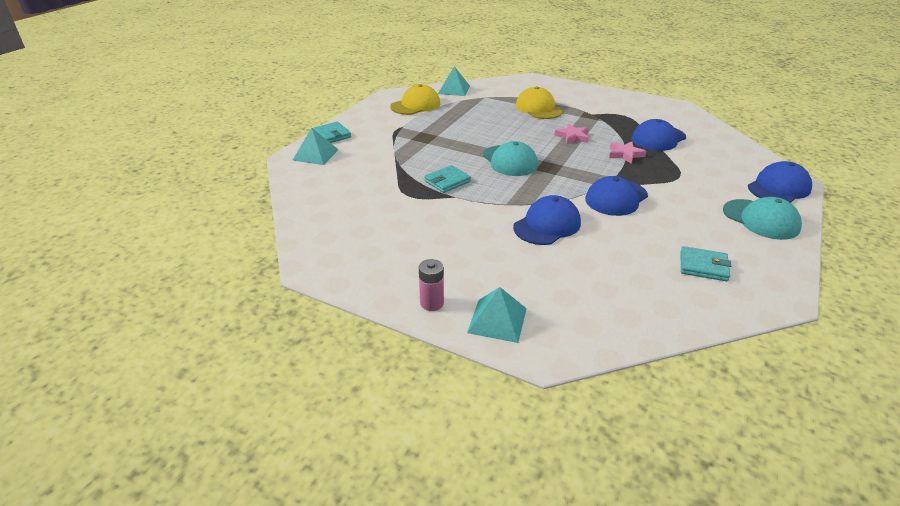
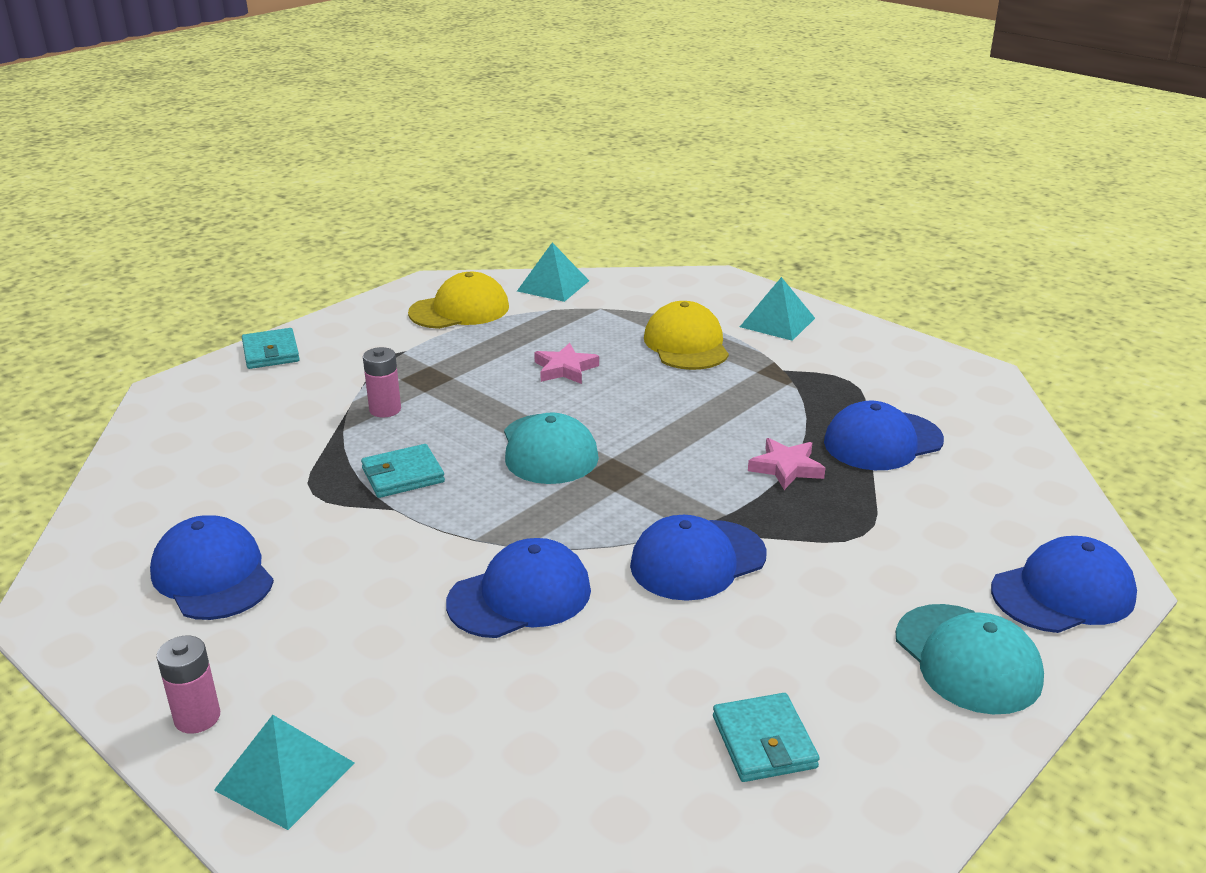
camera: 15 degrees right, 5 degrees down
turquoise pyramid [293,128,339,165] -> turquoise pyramid moved to [740,277,815,341]
pink star [554,123,589,144] -> pink star moved to [534,343,599,384]
turquoise wallet [680,246,731,281] -> turquoise wallet turned 45 degrees clockwise [713,693,820,782]
none -> blue cap [150,515,274,620]
none -> pink battery [363,347,401,417]

